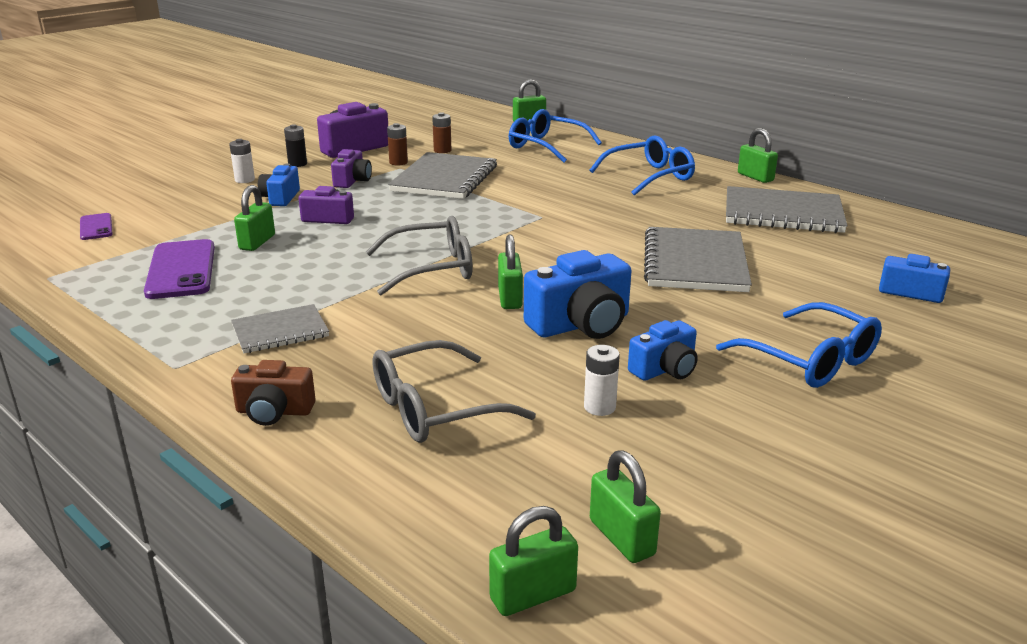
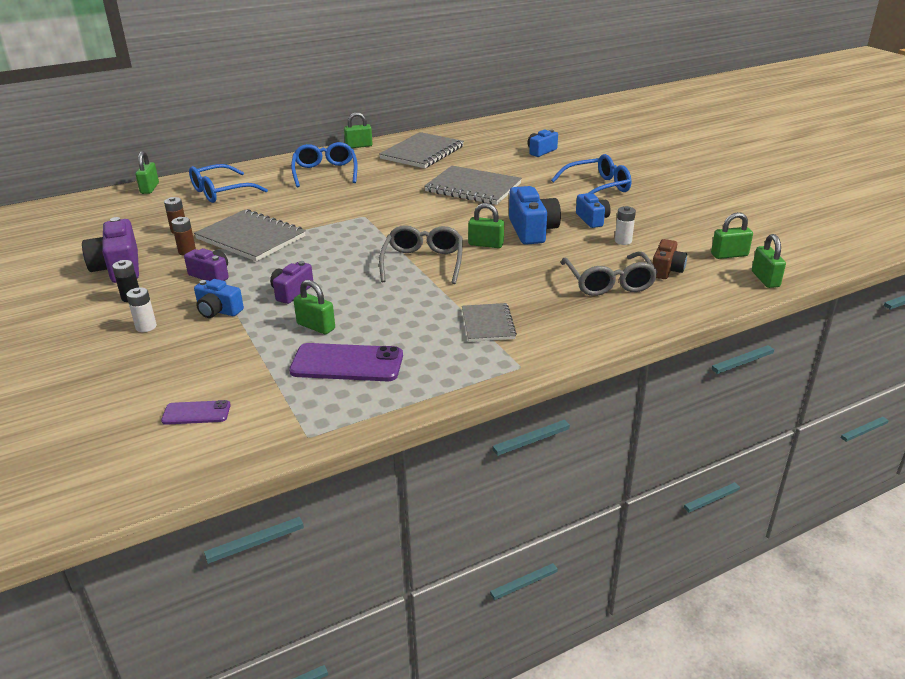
camera: 70 degrees left, 5 degrees up
brown camera [231,360,316,426] -> brown camera moved to [652,239,687,279]

